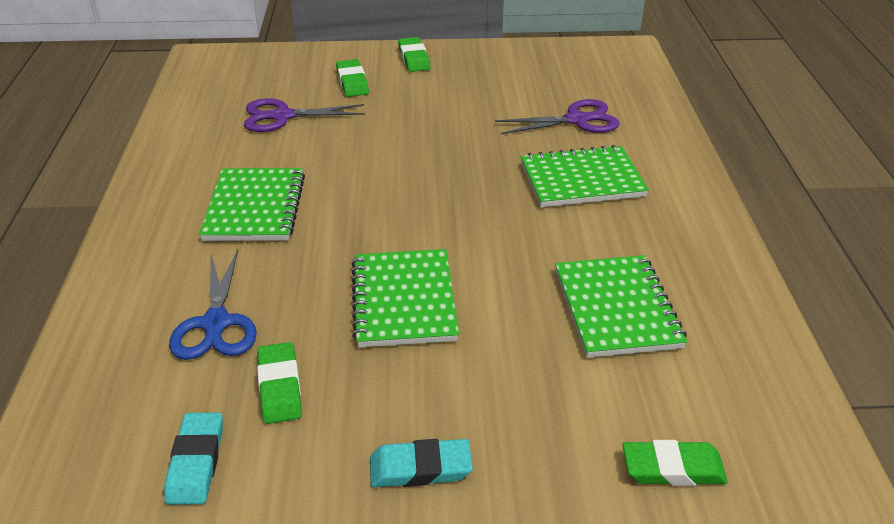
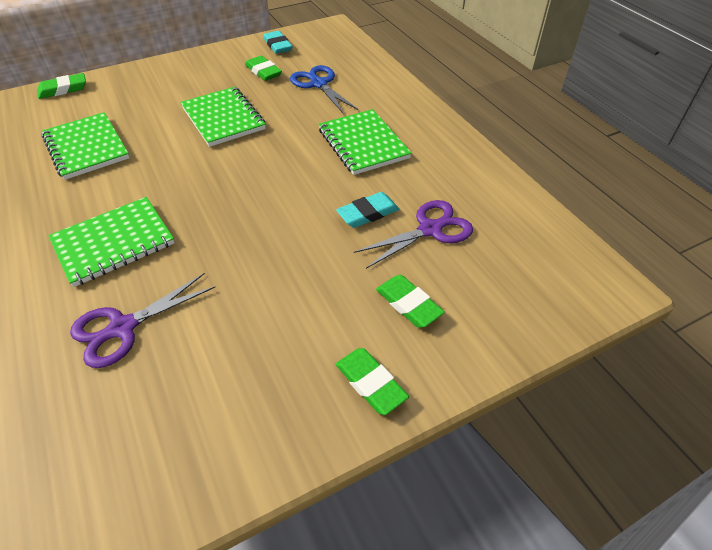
camera: 155 degrees right, 10 degrees up
turquoise eraser [370,439,473,487] -> turquoise eraser moved to [336,192,399,228]

